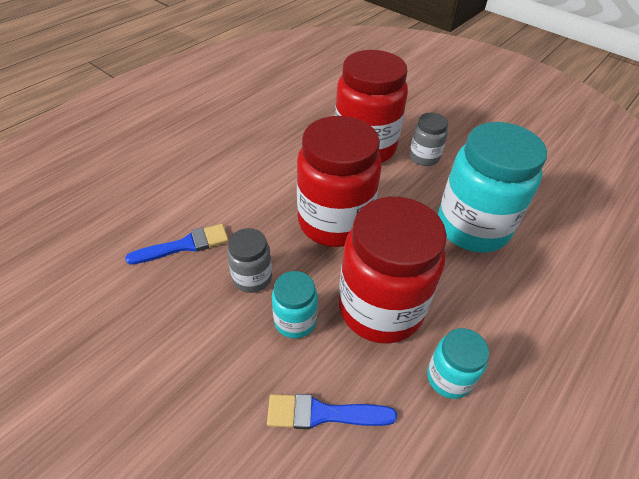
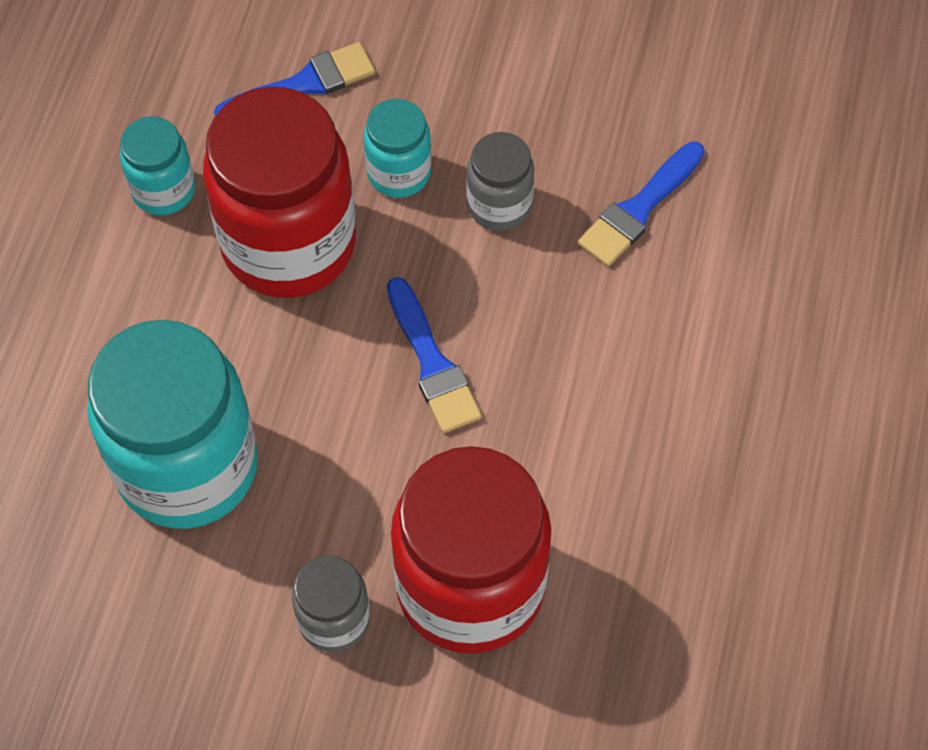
camera: 155 degrees right, 15 degrees up
red jar [297,116,381,247] -> blue brush [387,277,482,433]

